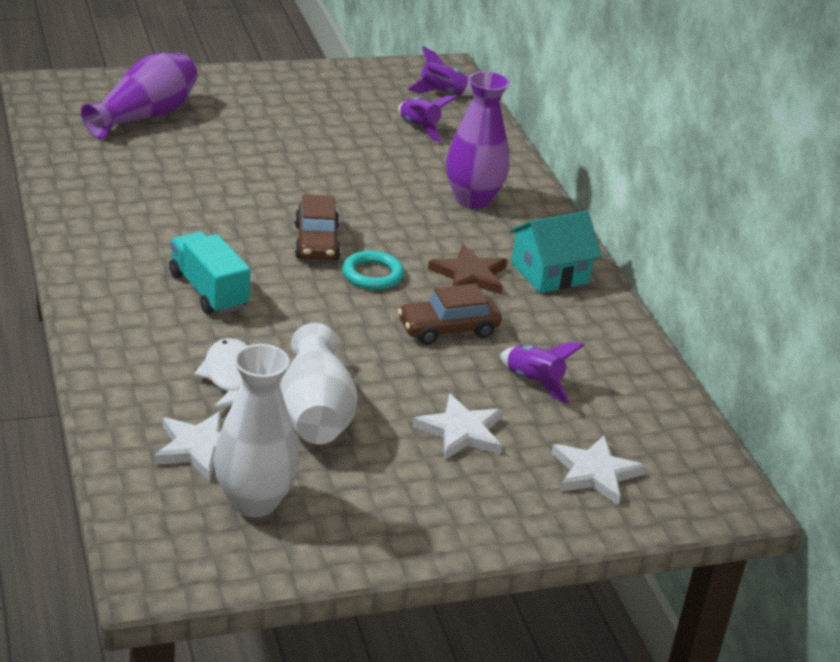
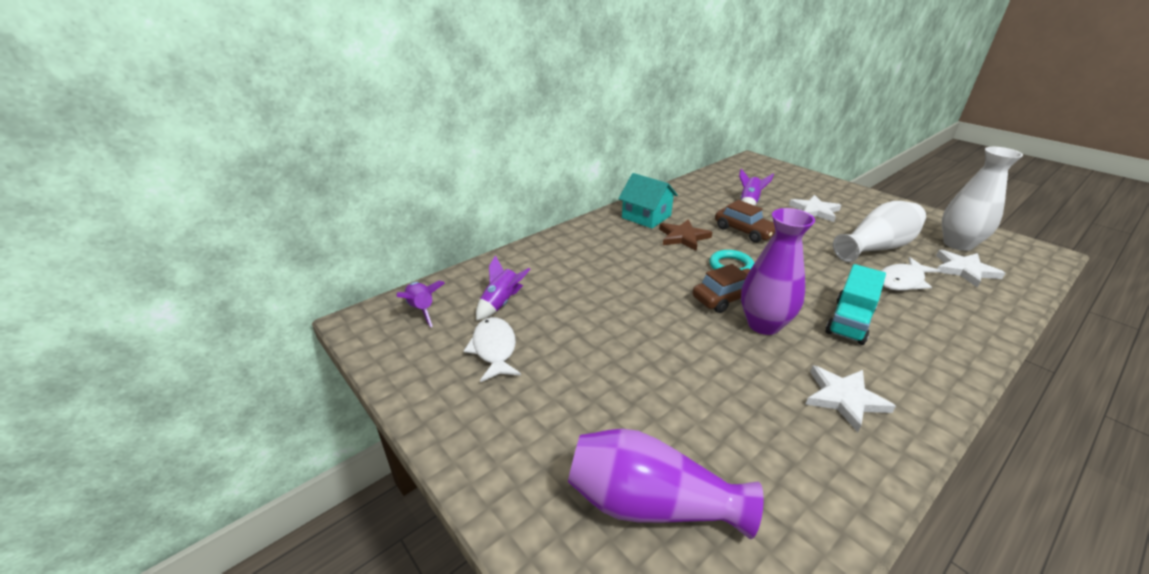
camera: 110 degrees left, 0 degrees up
purple vase [446,71,509,209] -> purple vase moved to [741,208,815,335]
white star [551,436,646,505] -> white star moved to [805,365,896,432]
none -> white fish [464,317,521,382]

